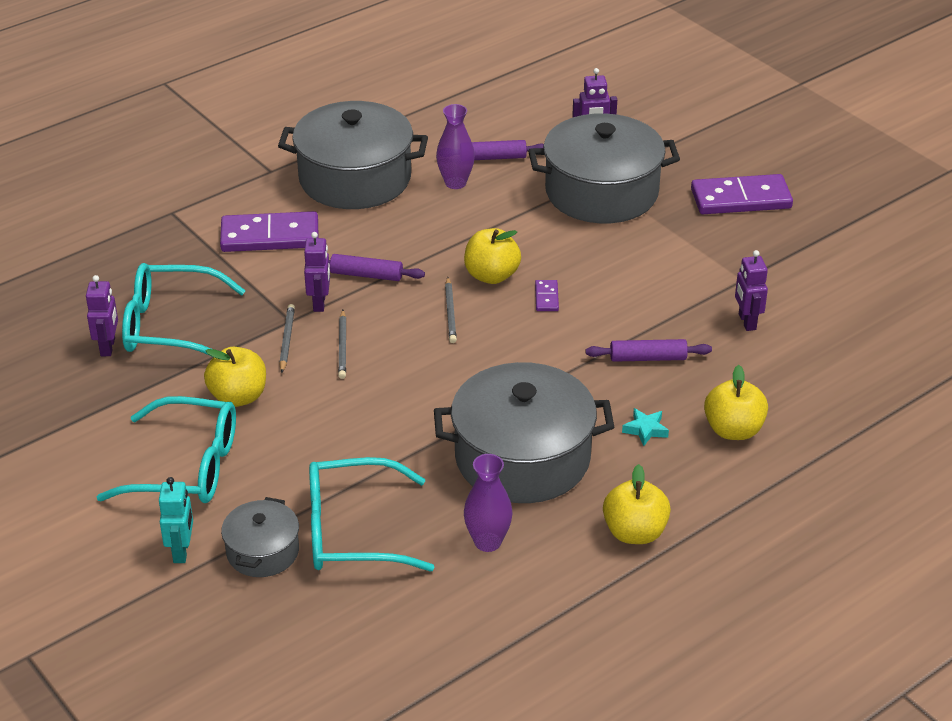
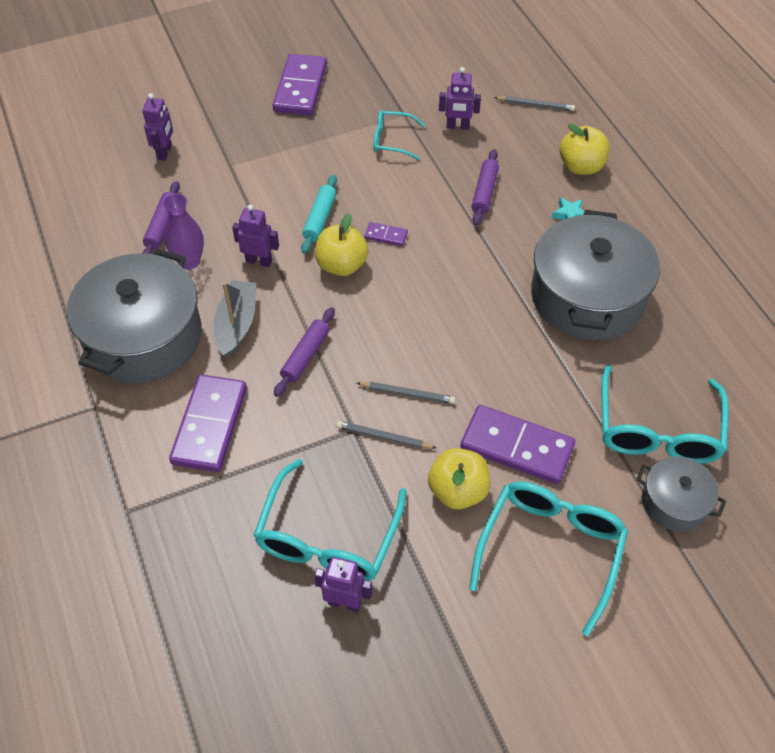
camera: 75 degrees left, 15 degrees up
turquoise robot [159,477,193,563] -> none
purple robot [304,232,330,312] -> purple robot moved to [232,205,279,267]
grey pencil [445,277,457,343] -> grey pencil moved to [494,96,575,111]
purple vase [464,454,513,552] -> none
grey pot [528,113,680,223] -> none
yellow apple [603,464,671,544] -> none
none -> grey boat [214,280,256,358]
none -> turquoise rolling pin [301,175,337,254]
none -> turquoise glasses [373,110,425,160]
none -> purple domino [460,405,575,484]

